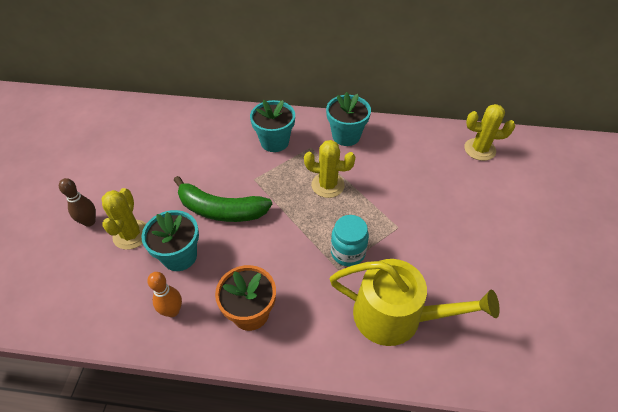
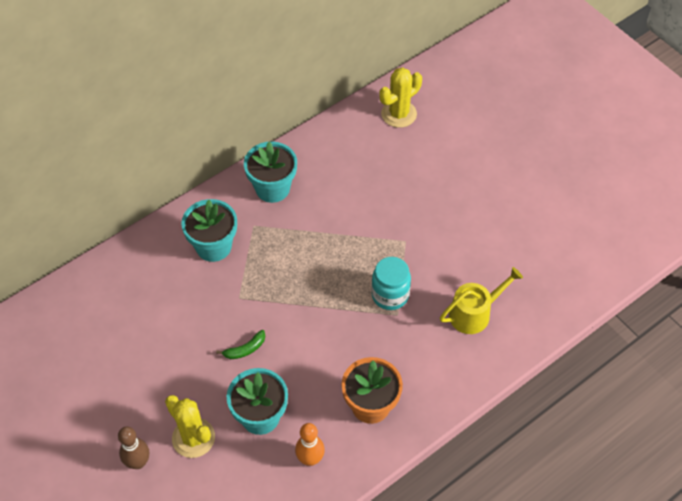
camera: 45 degrees left, 5 degrees up
green banana [174,176,272,222] -> green banana [216,330,265,359], size x0.42
yellow cactus [304,140,355,198] -> none
yellow watering can [330,259,500,346] -> yellow watering can [440,267,523,334], size x0.61

